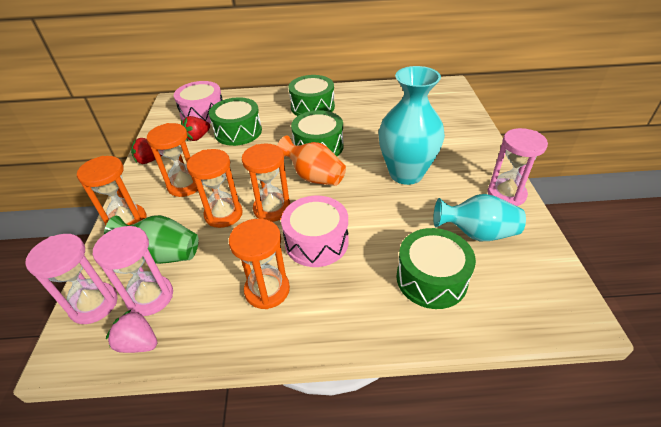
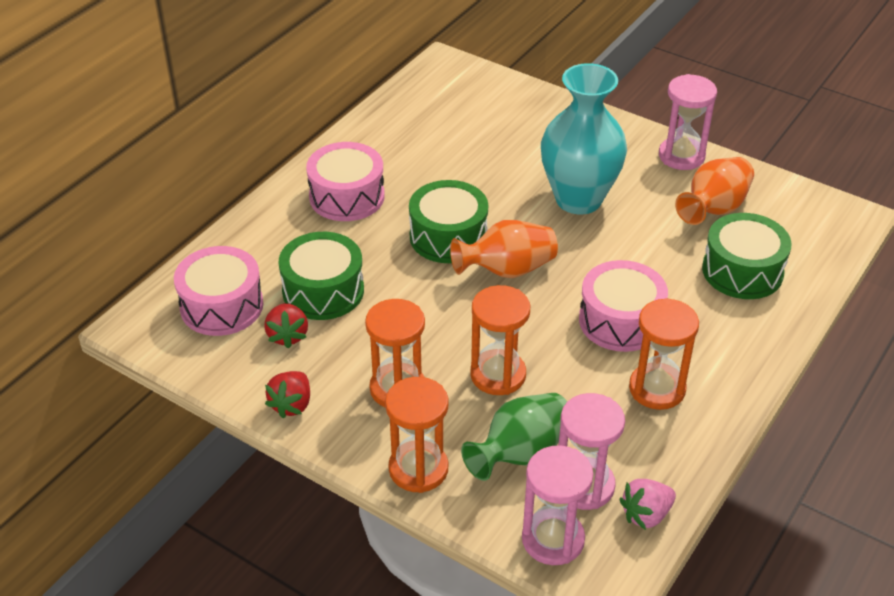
camera: 55 degrees left, 0 degrees up
orange hourglass [242,144,291,222] -> none
green drum [289,75,335,116] -> pink drum [306,142,385,221]
turquoise vase [433,194,526,241] -> orange vase [675,157,754,225]

